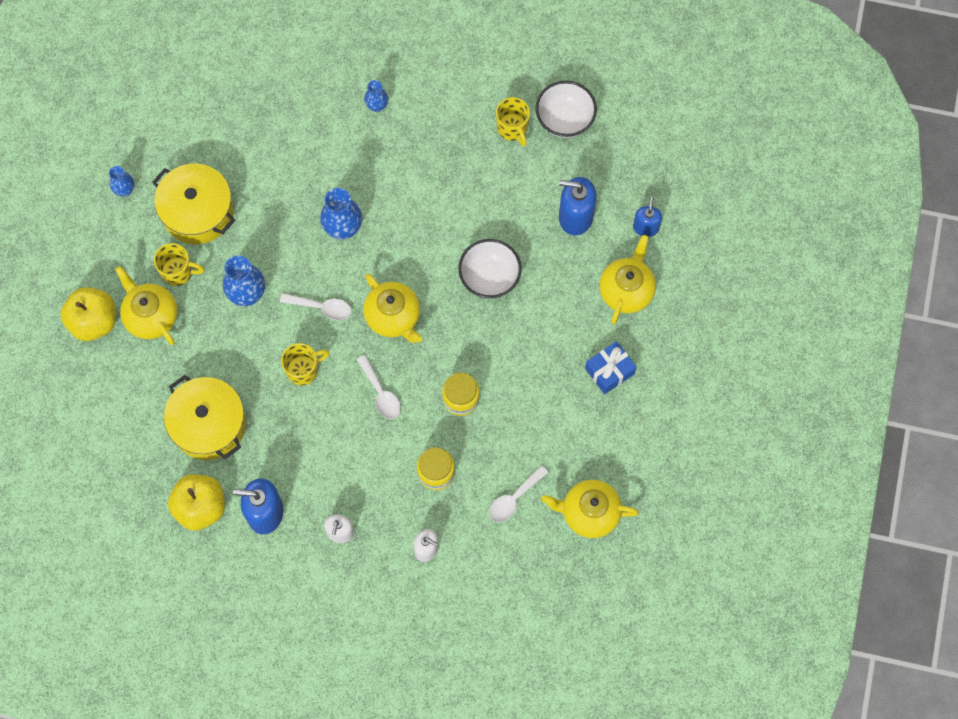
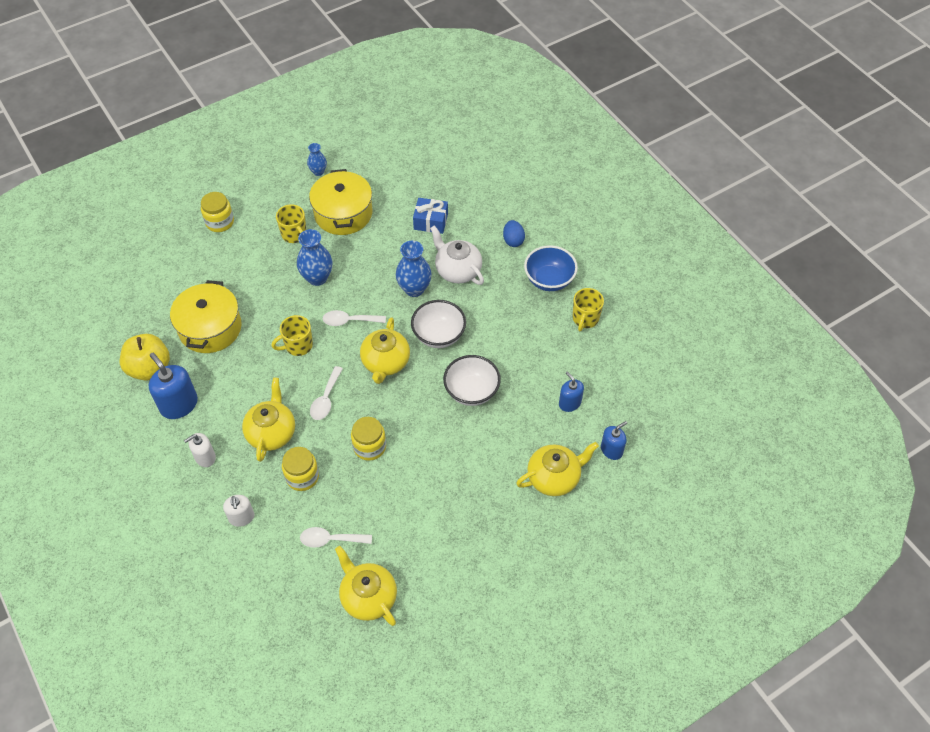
camera: 45 degrees right, 15 degrees down
yellow apple [60,287,116,341] -> yellow jar [201,192,234,232]
yellow teapot [115,266,178,345] -> yellow teapot moved to [242,377,295,462]
white spoon [280,293,352,320] -> white spoon turned 120 degrees clockwise [323,310,386,326]
yellow mug [281,343,329,386] -> yellow mug turned 135 degrees clockwise [272,315,313,356]
blue vase [364,80,388,112] -> blue egg [503,220,525,247]
white bowl [535,81,597,138] -> white bowl moved to [411,300,466,348]
blue soap dispenser [559,177,597,236] -> blue soap dispenser [559,371,584,412], size x0.61
blue gift [585,341,637,394] -> blue gift moved to [413,198,448,234]
none -> white teapot [430,225,484,285]
none -> blue bowl [524,245,578,291]

